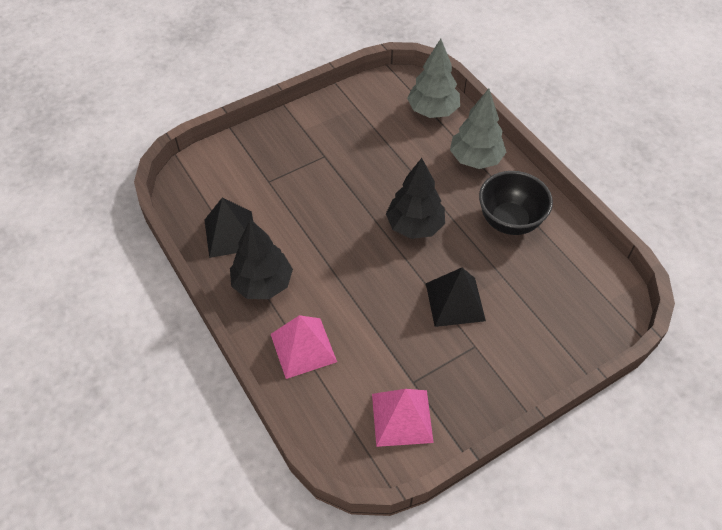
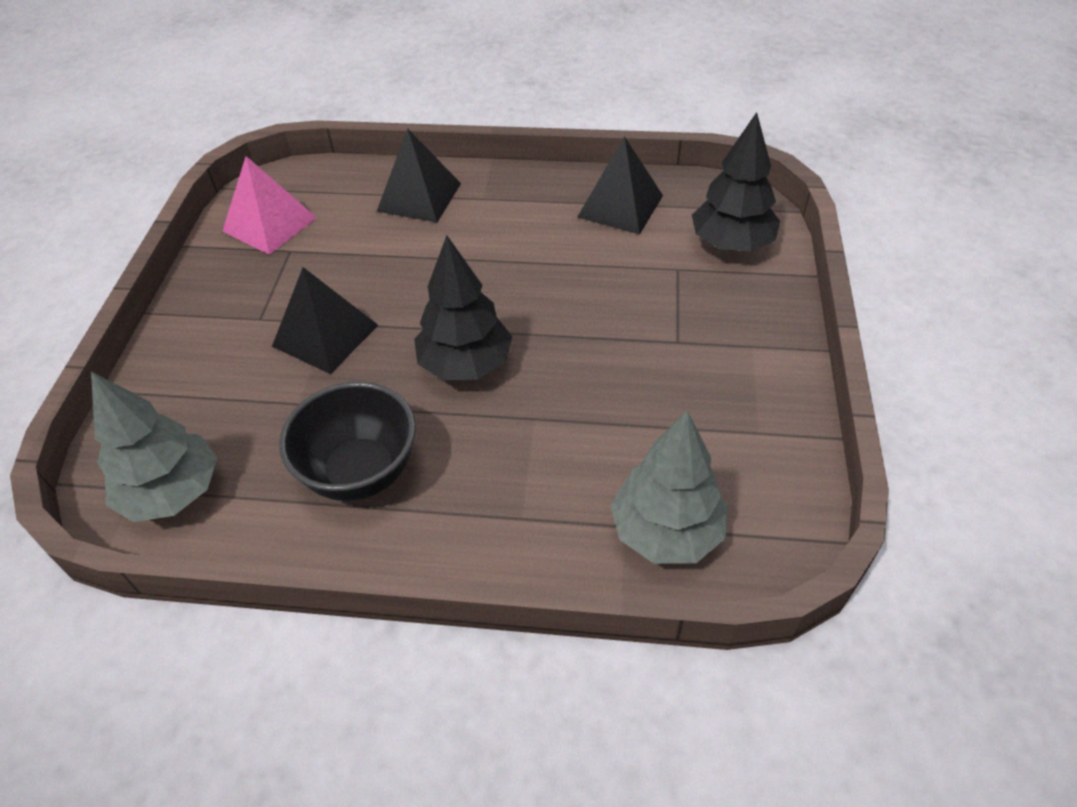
camera: 130 degrees right, 5 degrees down
black tree [230,219,293,299] -> black tree moved to [692,112,780,252]
pink pyramid [271,315,337,379] -> black pyramid [377,128,461,223]
grey tree [450,88,506,169] -> grey tree moved to [91,372,217,522]

